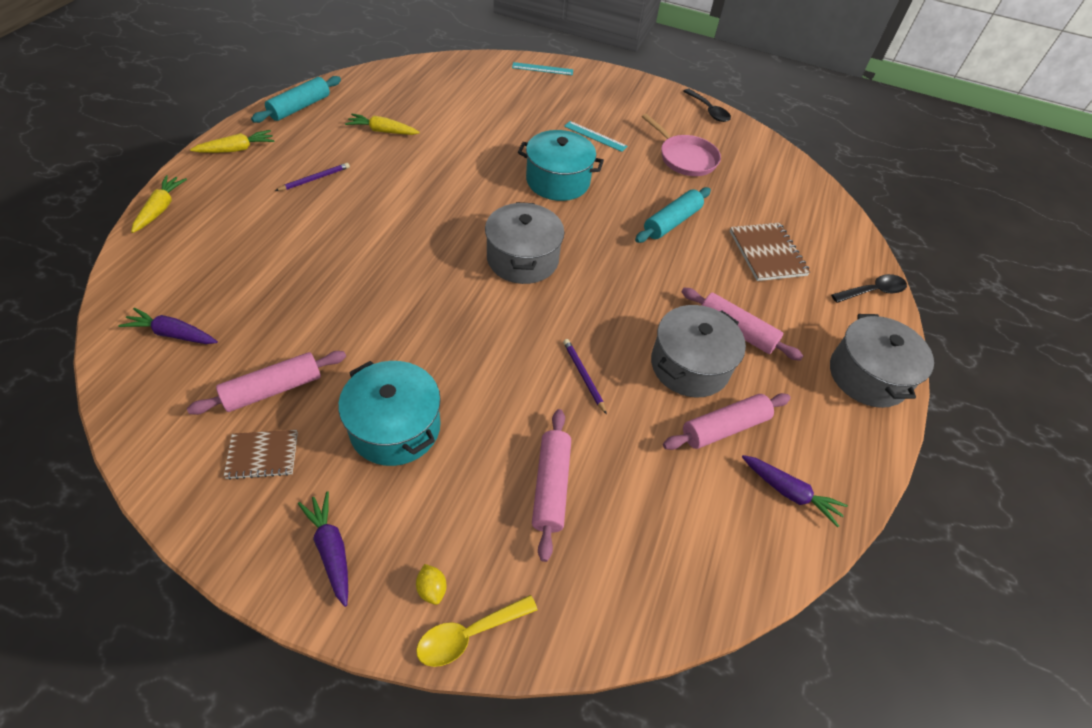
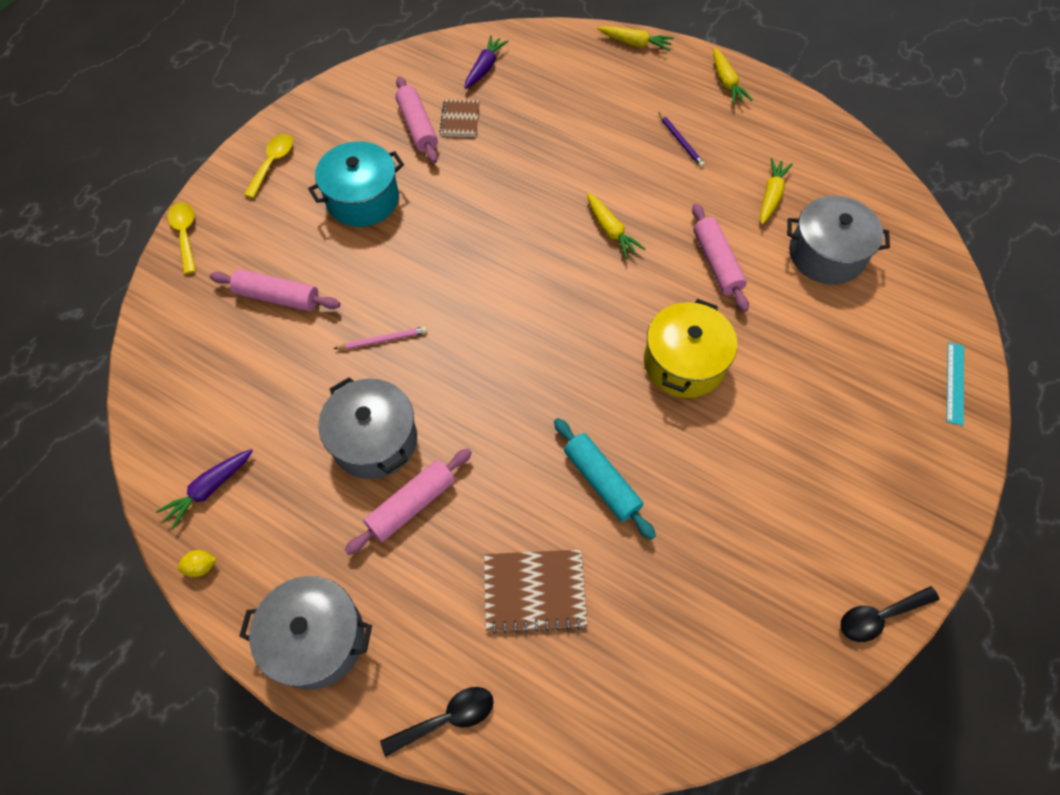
camera: 105 degrees right, 10 degrees up
brown notebook [223,430,298,480] -> brown notebook moved to [439,99,480,137]
turquoise rolling pin [251,76,341,123] -> none
purple carrot [298,491,348,607] -> yellow spoon [244,134,293,198]
yellow lemon [416,564,447,605] -> yellow lemon moved to [178,550,217,577]
grey pot [485,202,564,284] -> grey pot moved to [787,196,890,285]
turquoise pot [518,130,604,201] -> yellow pot [644,299,737,398]
purple pencil [563,339,607,415] -> pink pencil [334,327,427,349]
turquoise ruler [564,121,627,152] -> none
pink pan [642,114,721,176] -> none
pink rolling pin [663,393,791,450] -> pink rolling pin moved to [692,203,749,312]
black spoon [831,274,907,303] -> black spoon turned 105 degrees counterclockwise [380,687,494,757]
none -> yellow carrot [587,193,645,259]

